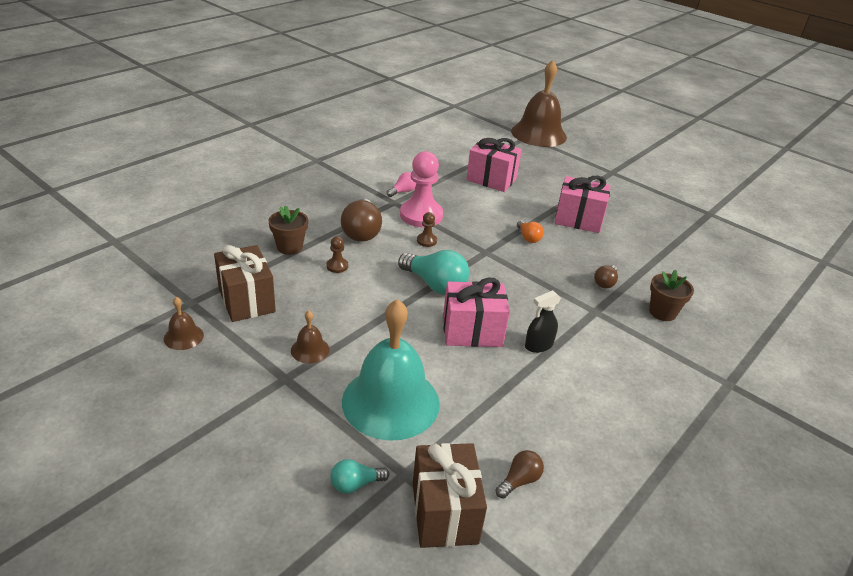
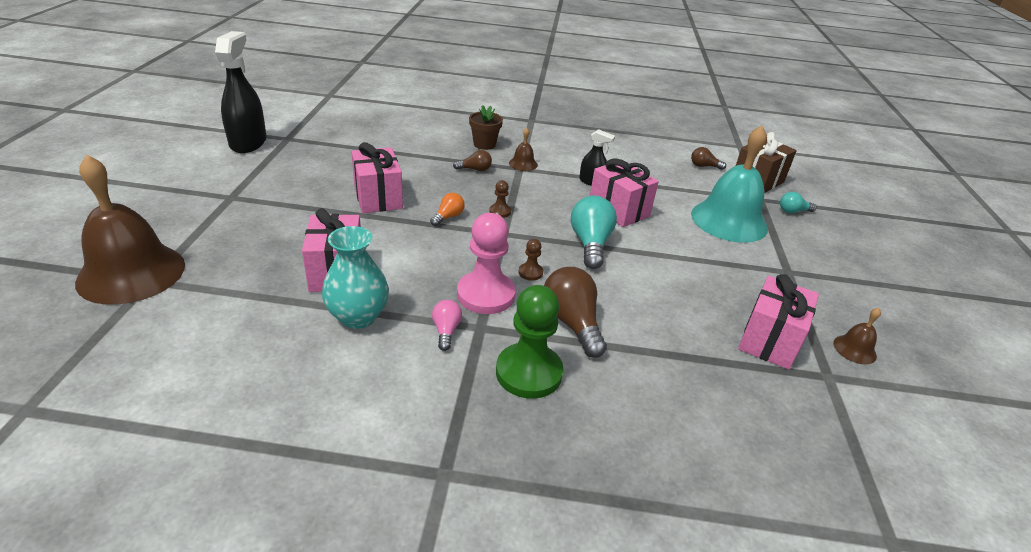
camera: 125 degrees left, 0 degrees up
brown gift [214,245,276,322] -> pink gift [738,274,819,370]
brown flower pot [269,206,308,255] -> none
brown bell [291,310,329,364] -> brown bell moved to [509,128,538,171]
brown pawn [326,236,348,273] -> brown pawn moved to [489,180,511,218]
turquoise light bulb [330,459,389,494] -> turquoise light bulb turned 135 degrees clockwise [780,192,816,213]
brown light bulb [341,199,382,242] -> brown light bulb turned 75 degrees counterclockwise [544,267,607,358]
pink light bulb [386,172,416,197] -> pink light bulb turned 75 degrees clockwise [432,300,462,351]
none -> black spray bottle [215,31,267,153]
none -> turquoise vase [322,226,389,329]
none -> green pawn [496,285,563,399]

